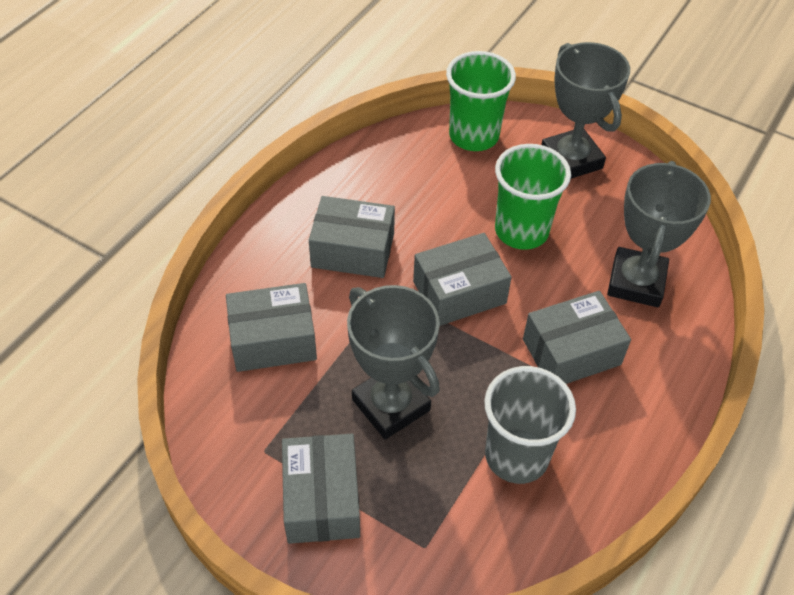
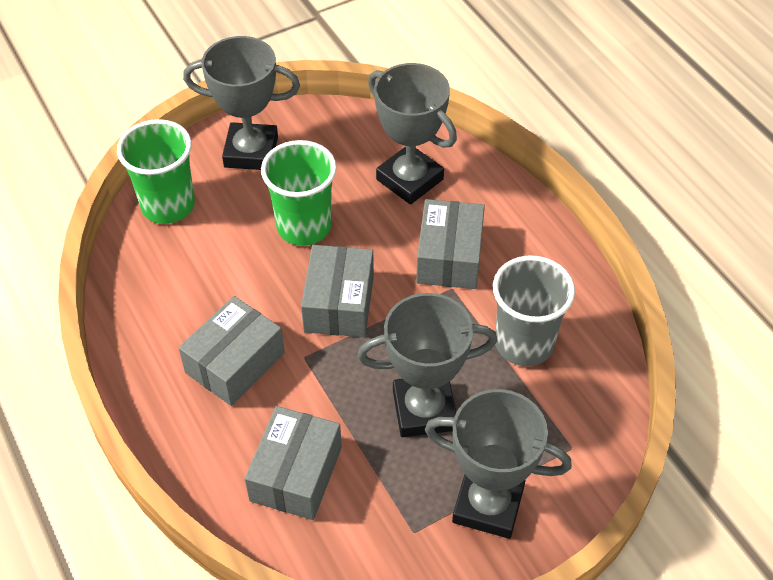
camera: 60 degrees left, 0 degrees up
grey box [282,434,360,544] -> grey trophy [425,389,572,539]

